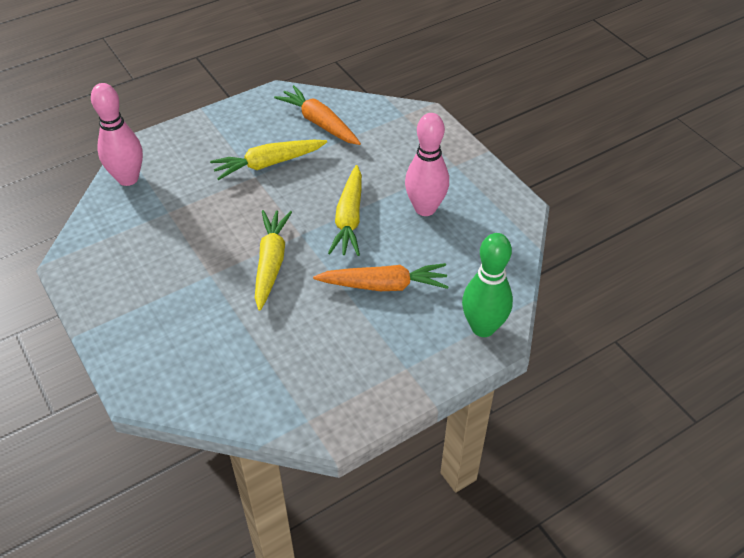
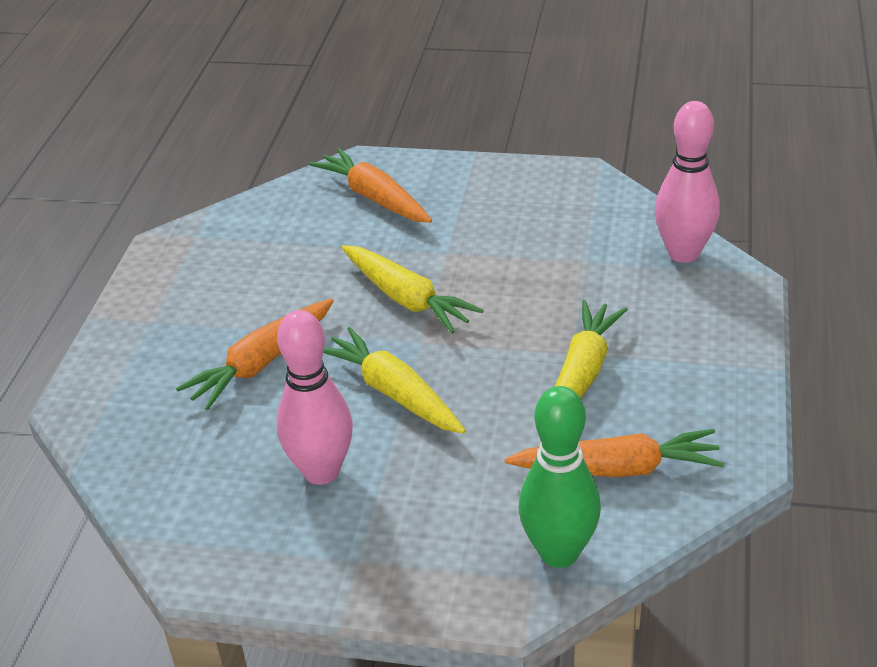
camera: 135 degrees right, 10 degrees down
green bowling pin [462,233,513,337] -> green bowling pin moved to [519,386,601,568]
none -> orange carrot [309,148,432,223]

